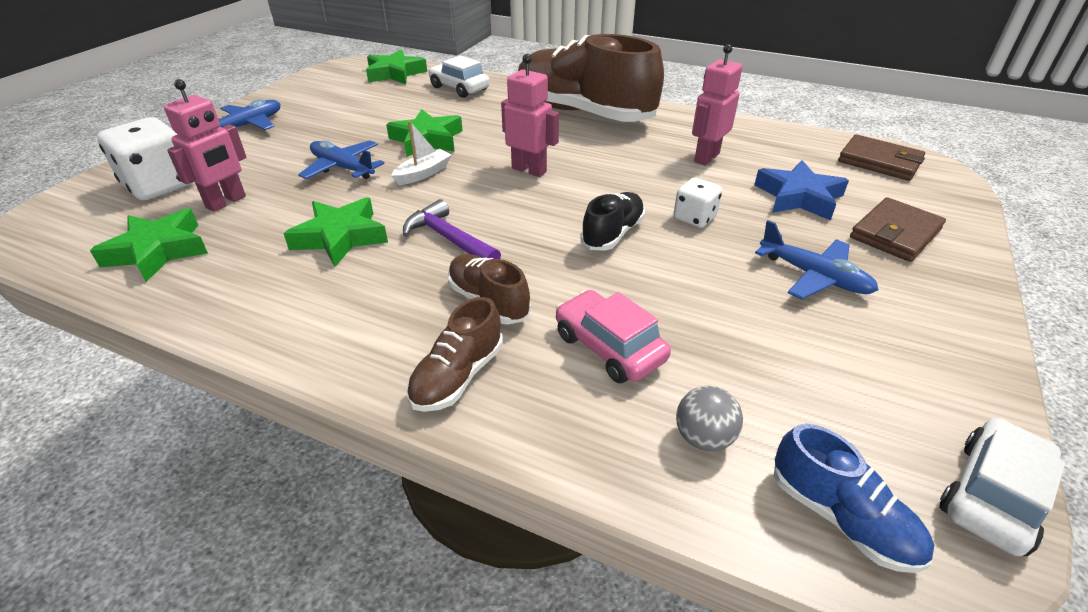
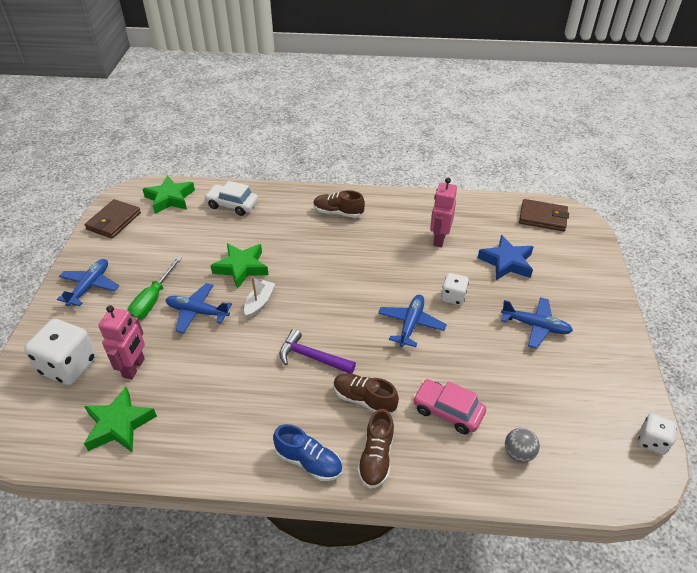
camera: 20 degrees left, 5 degrees up
green star [284,197,388,267] -> none
pink robot [501,54,559,177] -> none
brown shoe [518,34,664,122] -> brown shoe [313,190,365,218], size x0.45
black shoe [580,192,645,251] -> blue plane [378,295,447,347]
blue shoe [774,424,934,573] -> blue shoe moved to [273,424,343,481]
brown wallet [850,197,946,262] -> brown wallet moved to [84,199,141,238]
white car [940,417,1065,556] -> white dice [638,413,677,455]
none -> green screwdriver [127,256,182,320]

